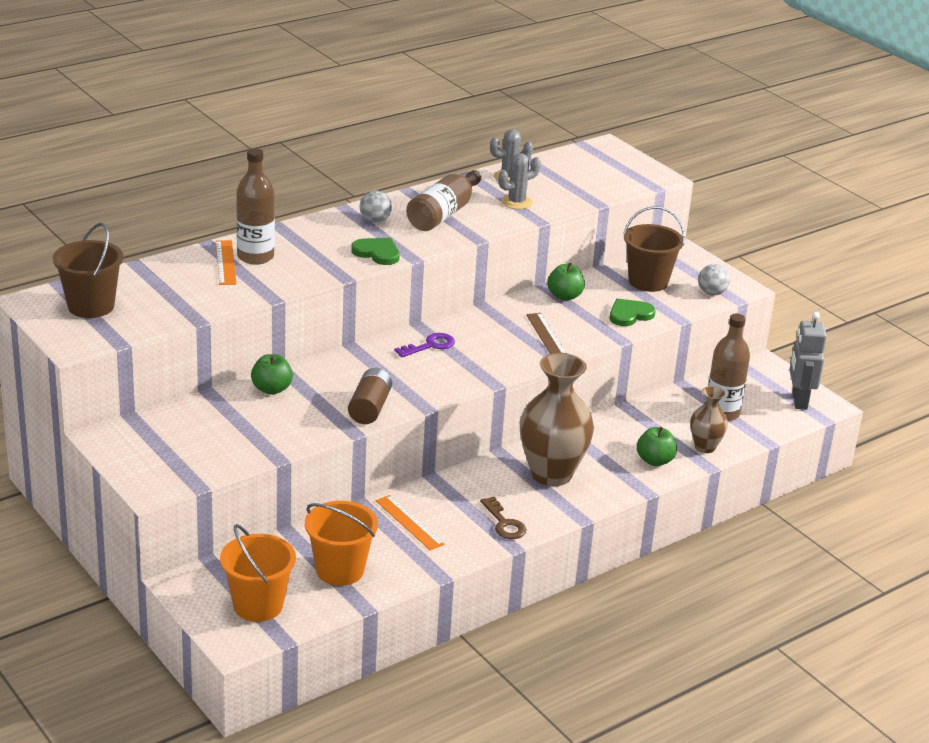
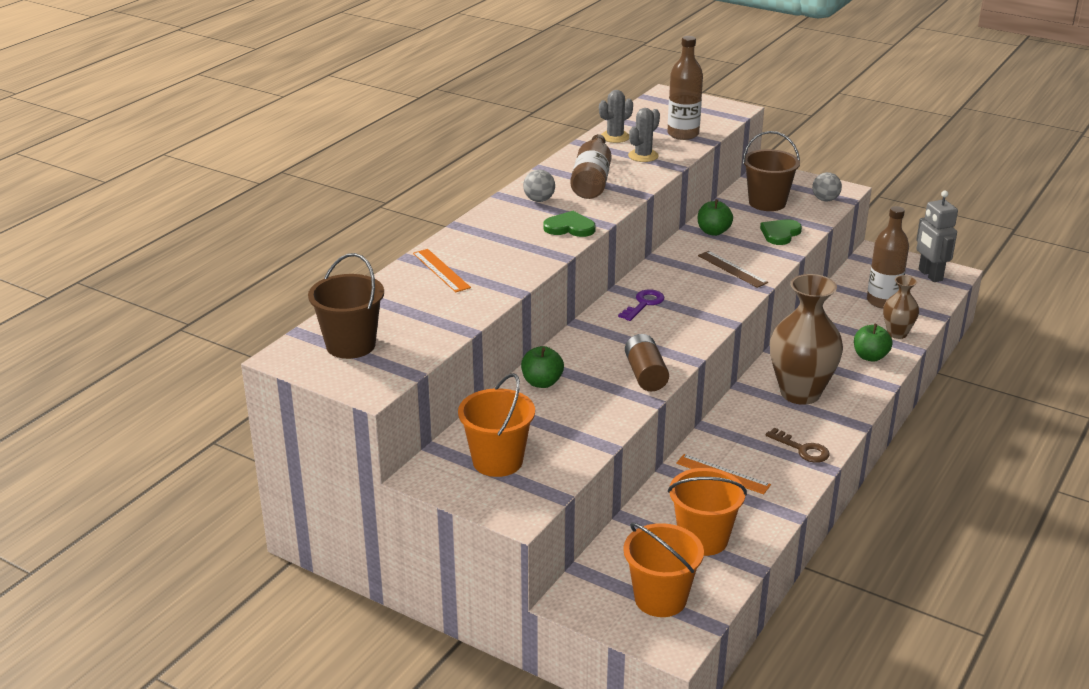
camera: 20 degrees left, 0 degrees up
brown bottle [236,148,275,265] -> brown bottle moved to [667,36,703,140]
none -> orange bucket [458,373,535,477]

